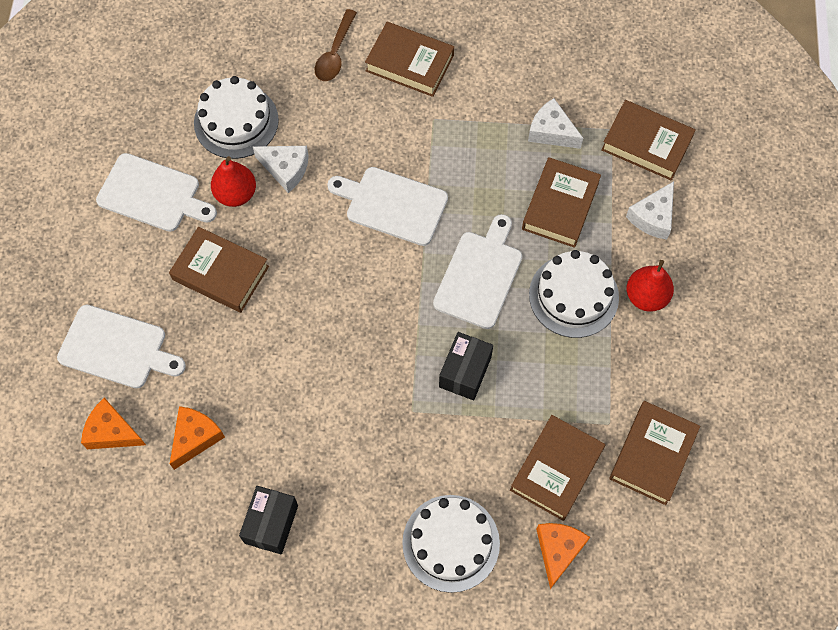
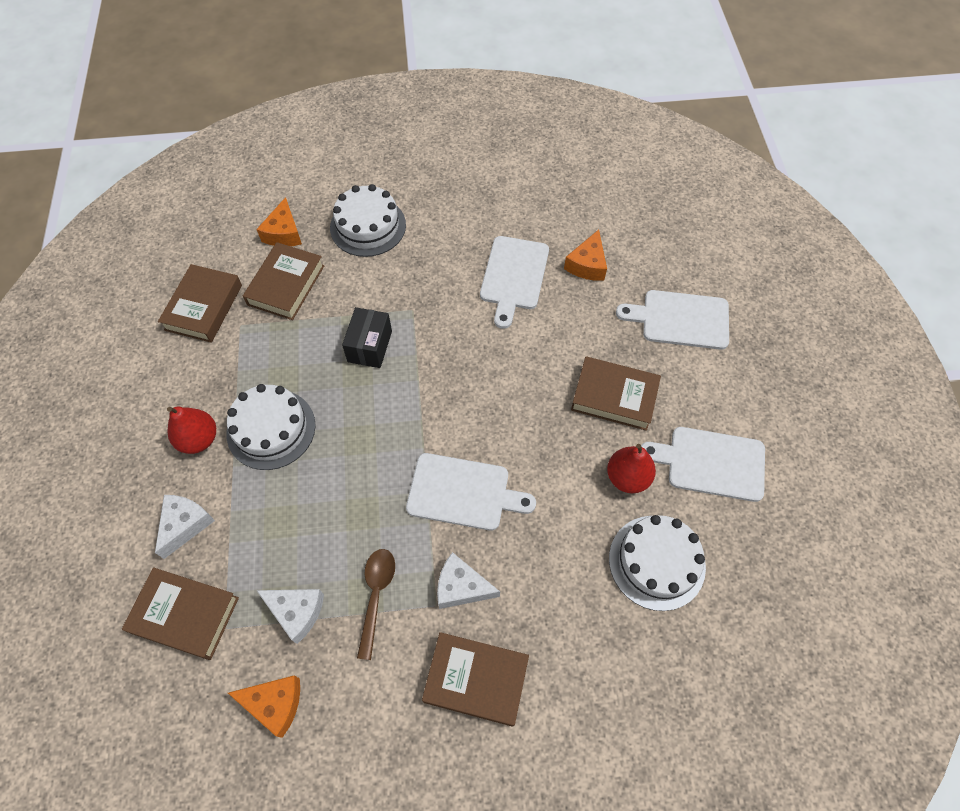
camera: 170 degrees right, 5 degrees down
orange cheese [81,398,146,449] -> orange cheese moved to [228,676,300,738]
black box [239,486,298,554] -> none
white cheese [253,146,309,193] -> white cheese moved to [437,552,500,609]
brown spoon [315,9,357,81] -> brown spoon moved to [357,549,395,660]
white cutting board [433,214,522,329] -> white cutting board moved to [480,236,549,329]
brown book [522,157,601,248] -> none

